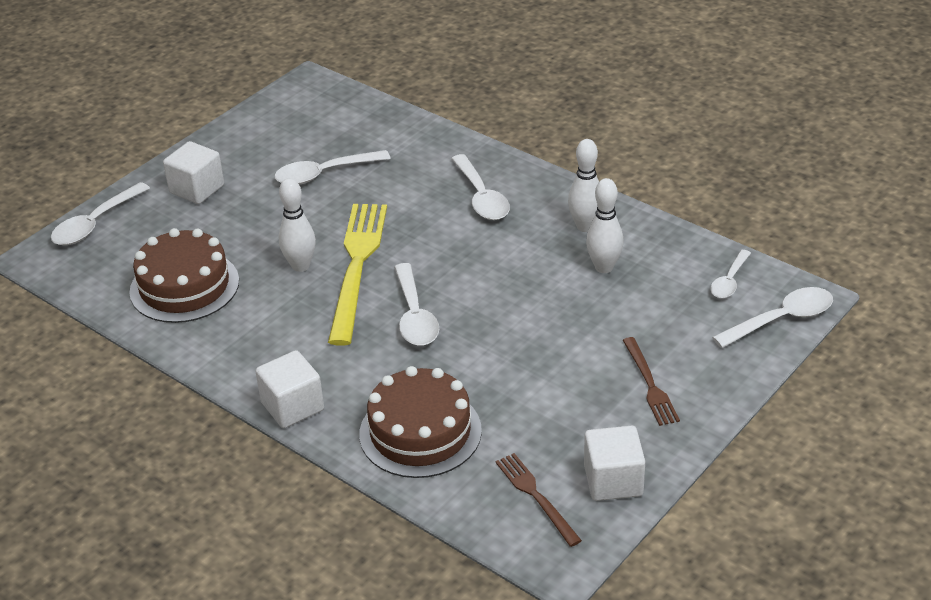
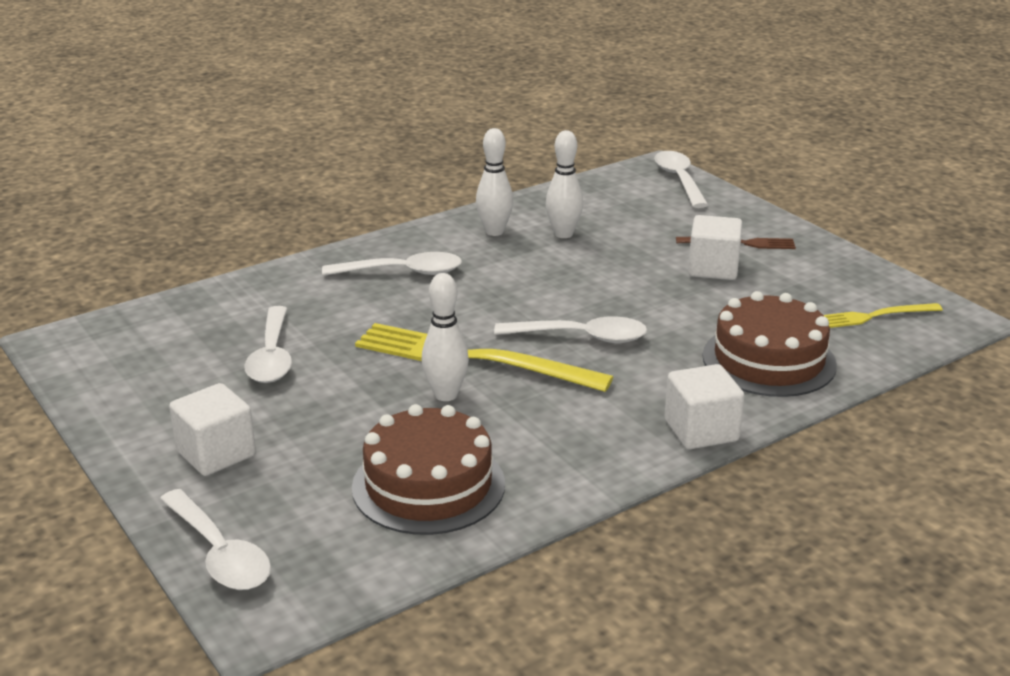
camera: 75 degrees left, 10 degrees down
brown fork [496,453,582,547] -> yellow fork [824,303,943,328]
white cube [584,426,645,501] -> white cube moved to [688,215,742,280]
white spoon [710,250,751,298] -> none

